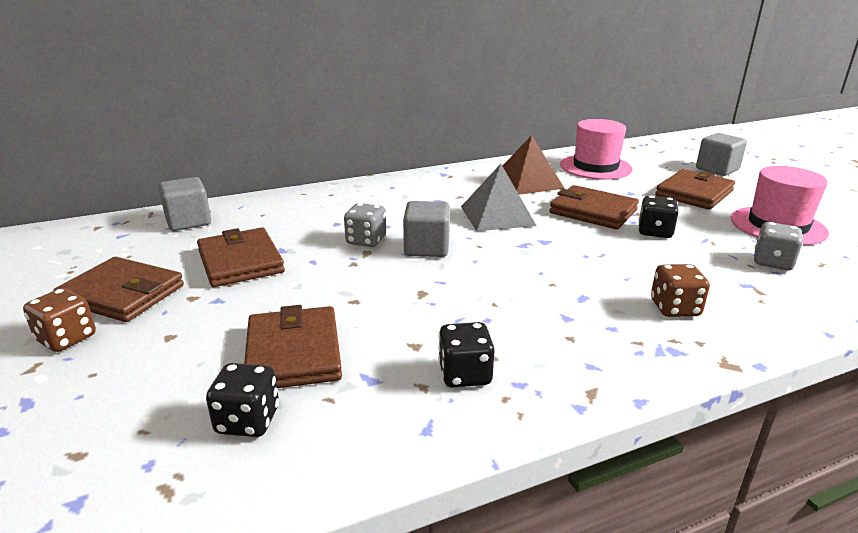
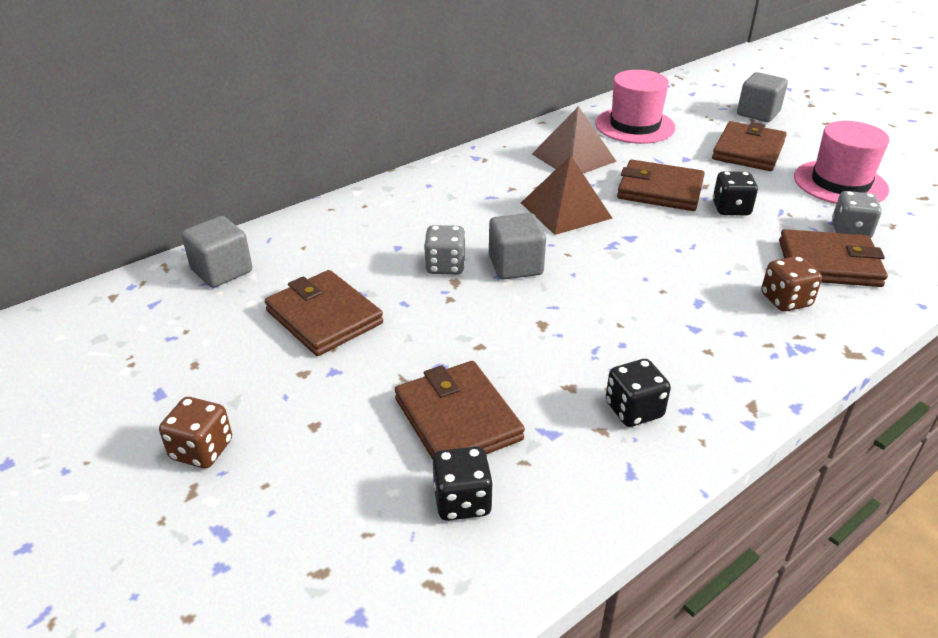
camera: 15 degrees left, 10 degrees up
brown wallet [53,257,184,322] -> brown wallet moved to [779,229,888,287]
grey pyramid [461,164,537,231] -> brown pyramid [521,156,612,235]

